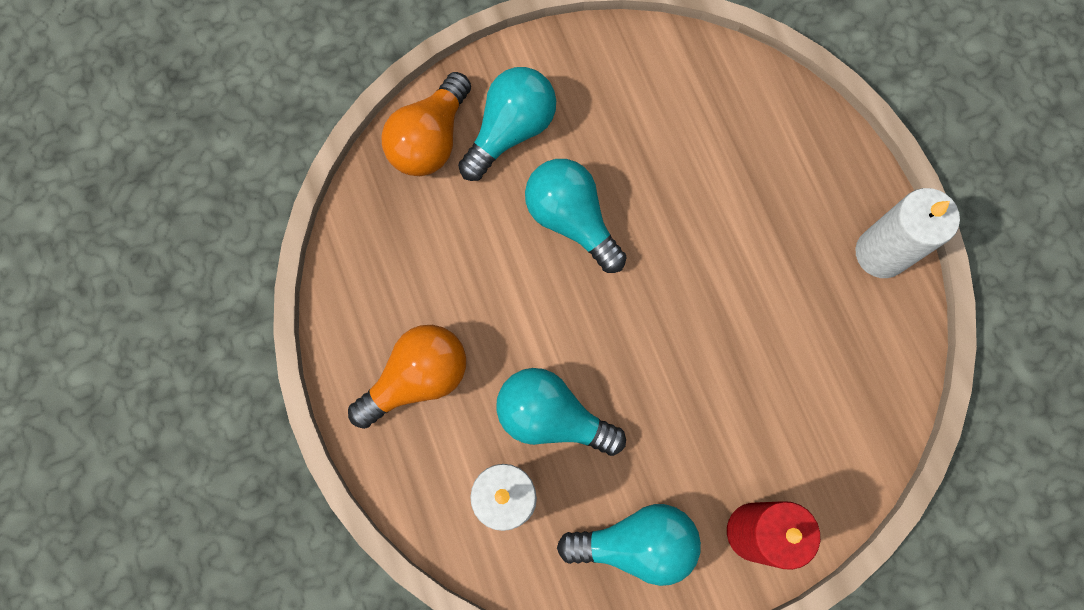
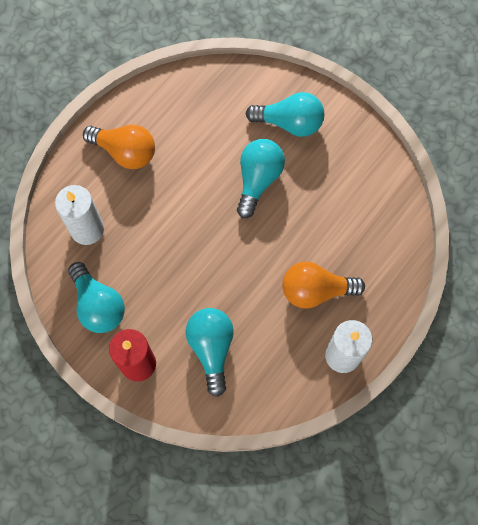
camera: 60 degrees right, 5 degrees down
orange light bulb [381,72,471,176] -> orange light bulb moved to [282,262,365,309]
turquoise light bulb [496,368,626,456] -> turquoise light bulb moved to [186,308,234,397]

